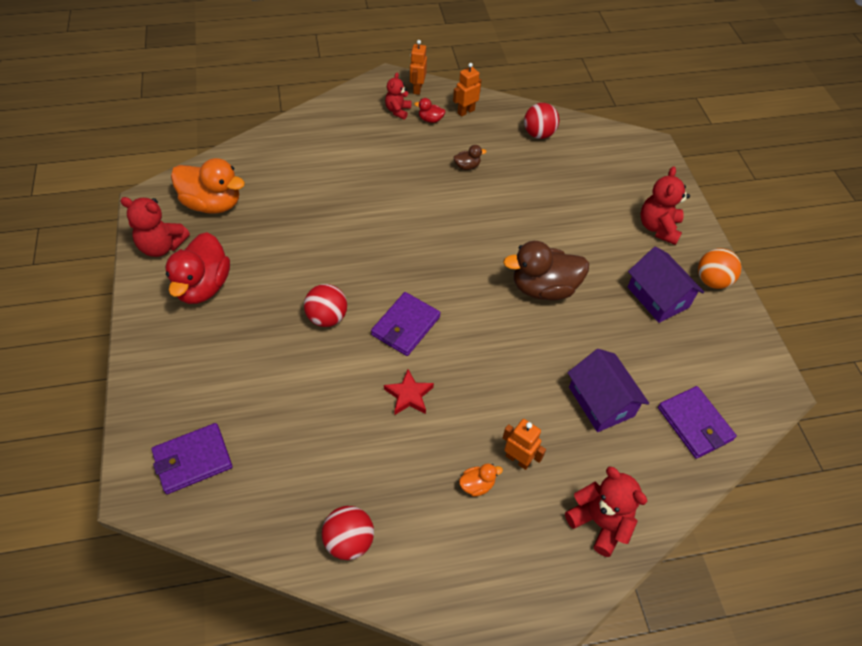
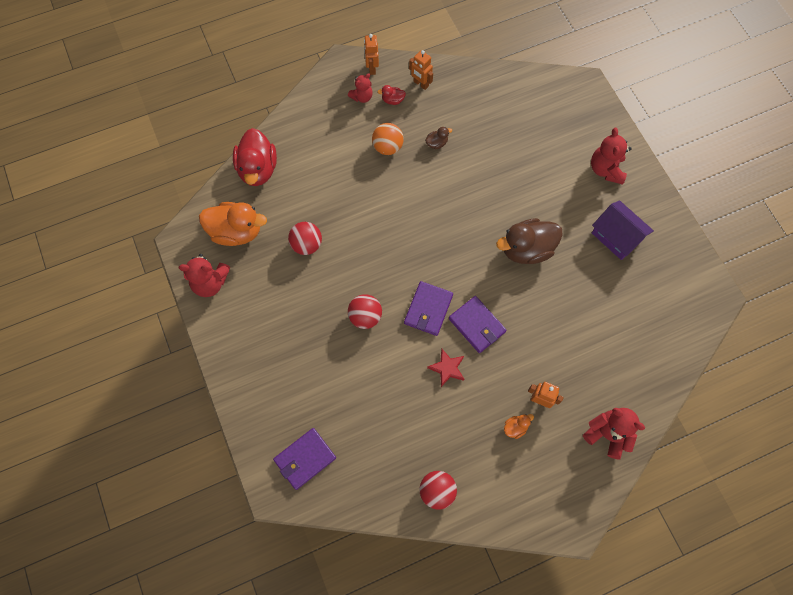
camera: 10 degrees left, 15 degrees up
red duck [165,232,230,304] -> red duck moved to [233,128,277,186]
red teddy bear [385,73,411,120] -> red teddy bear turned 135 degrees counterclockwise [348,73,373,103]
orange robot [453,63,481,117] -> orange robot turned 90 degrees counterclockwise [409,50,433,90]
red ball [524,103,559,139] -> red ball moved to [288,222,322,255]
purple house [568,349,649,432] -> none
purple wallet [658,386,737,459] -> purple wallet moved to [449,296,507,353]
orange ball [698,248,741,289] -> orange ball moved to [372,123,404,155]

